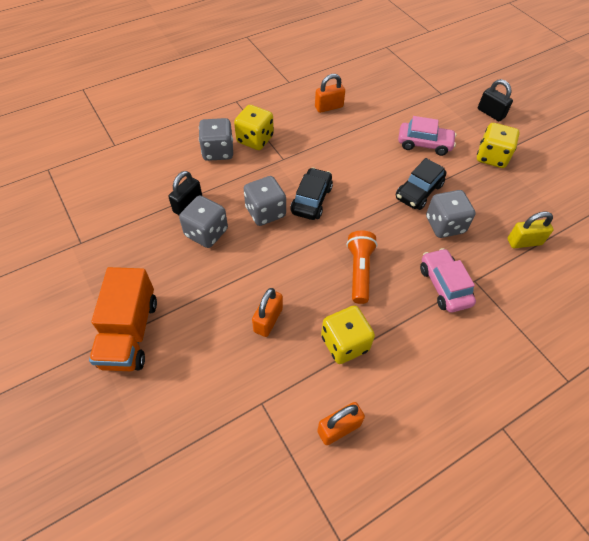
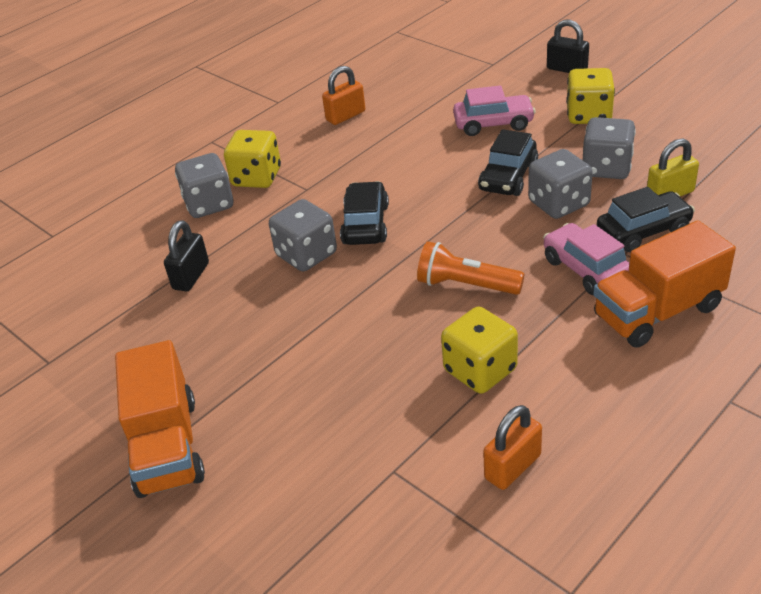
camera: 10 degrees left, 15 degrees down
grey dice [179,196,228,248] -> grey dice moved to [583,117,636,179]
orange padlock [252,288,283,337] -> none
orange flashlight [347,230,377,304] -> orange flashlight turned 60 degrees counterclockwise [417,241,524,295]
none -> orange truck [593,220,736,348]
none -> black car [597,187,695,252]

